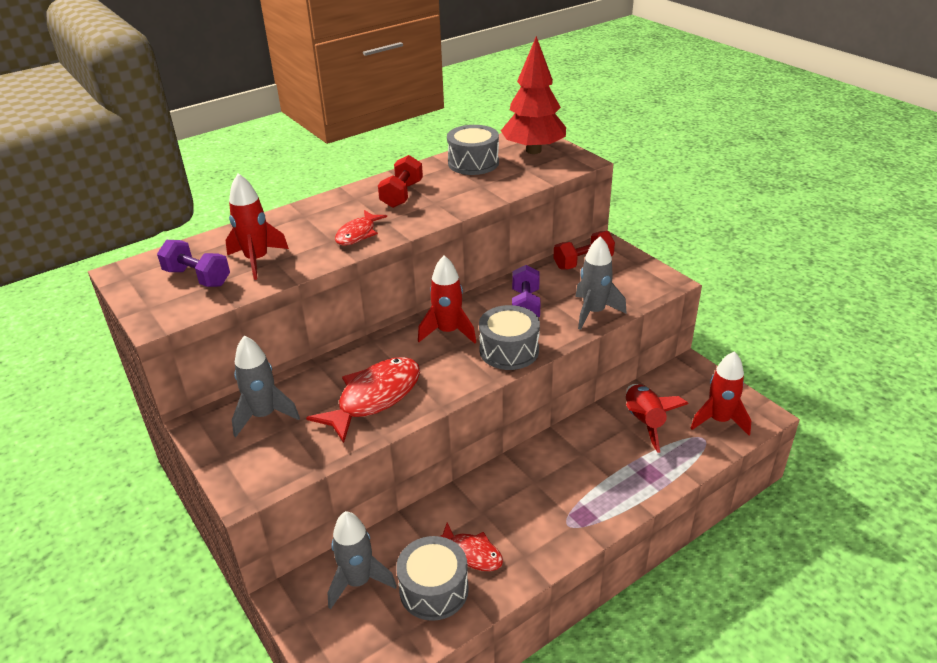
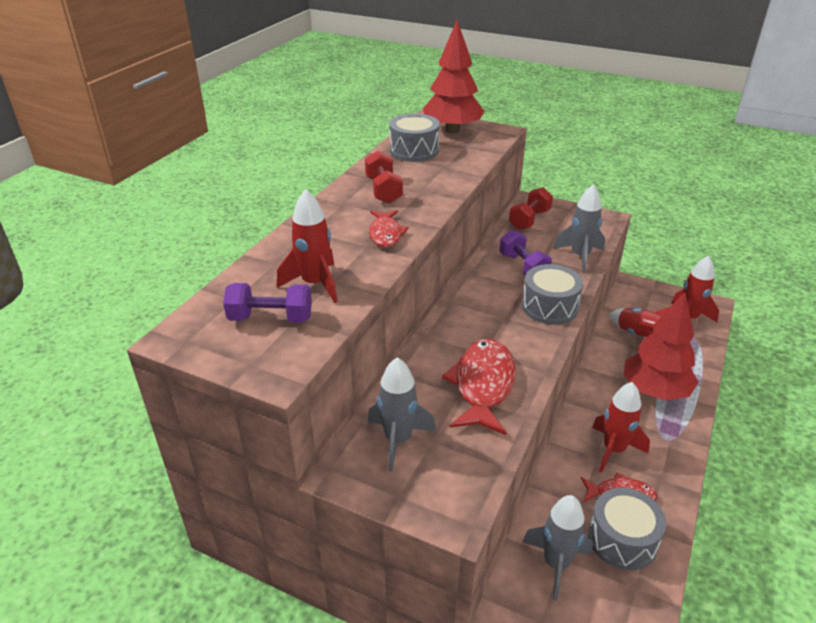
camera: 30 degrees left, 0 degrees up
red rocket [418,255,476,344] -> red rocket moved to [592,382,650,473]
none -> red tree [624,292,699,401]

